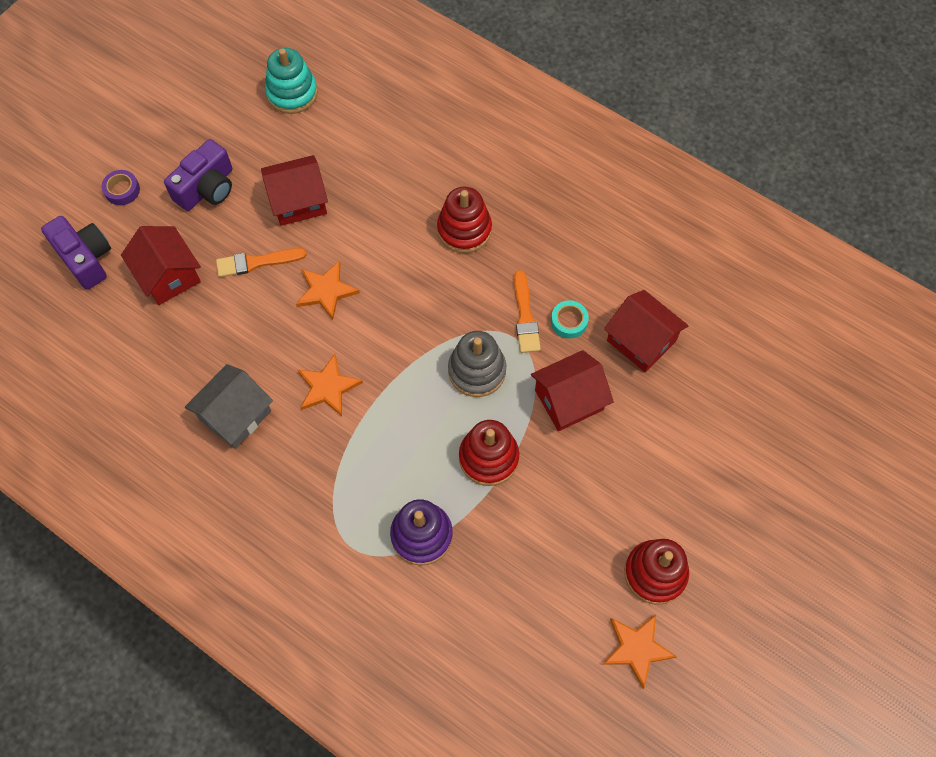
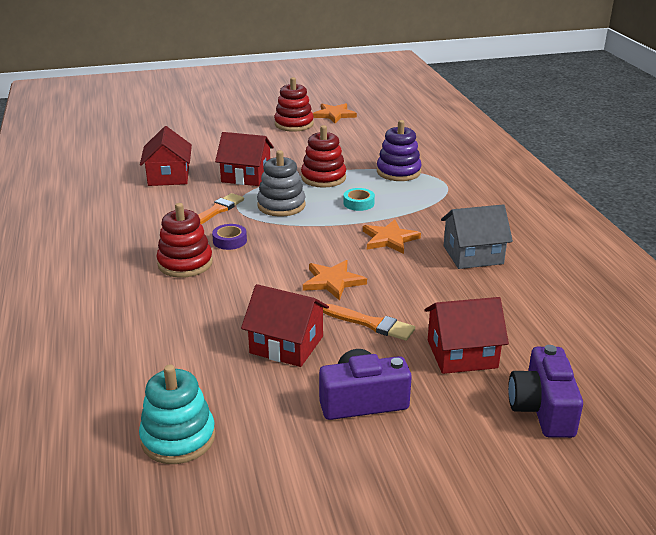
camera: 140 degrees left, 35 degrees down
purple tape [102,170,140,205] -> purple tape moved to [212,224,247,250]
red house [121,226,201,305] -> red house turned 75 degrees clockwise [424,297,509,374]
turquoise tape [551,300,589,339] -> turquoise tape moved to [343,188,375,211]

